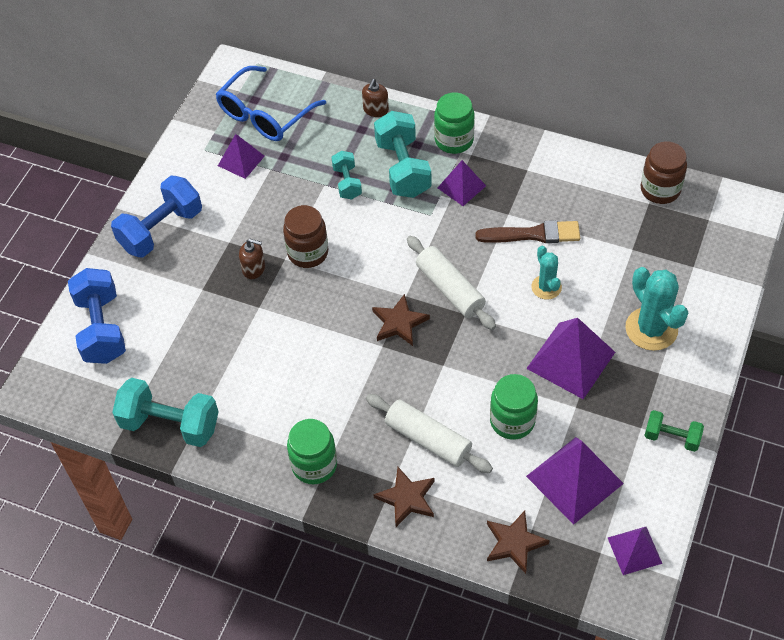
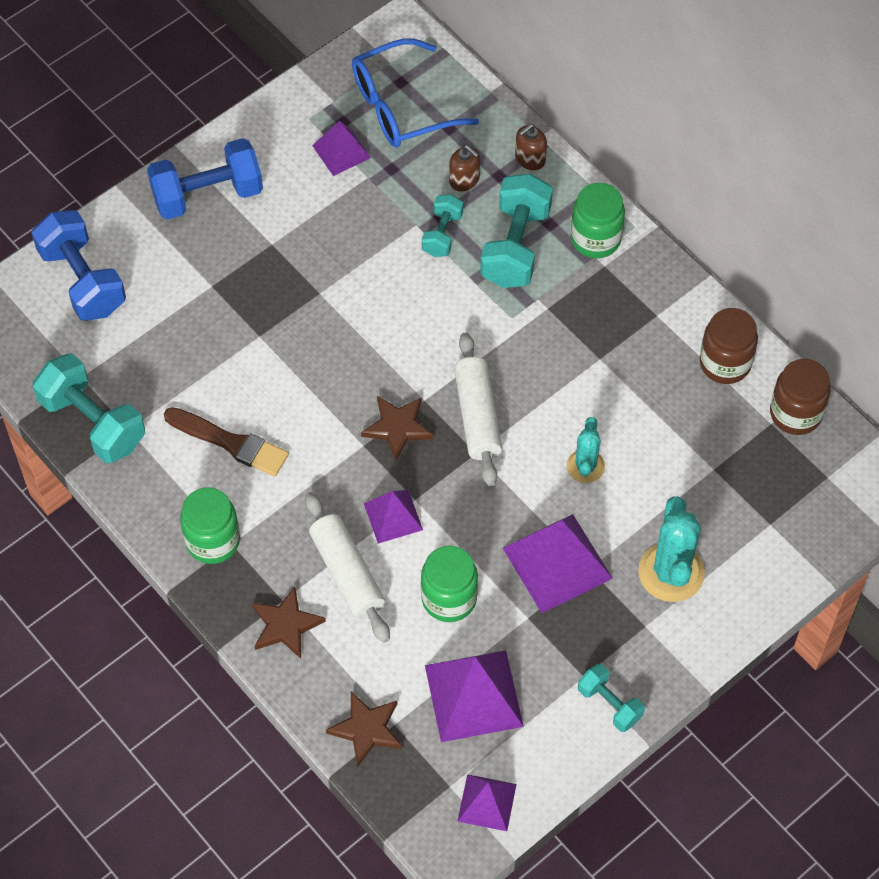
camera: 25 degrees right, 5 degrees up
blue dumbbell [68,268,126,364] -> blue dumbbell turned 45 degrees counterclockwise [32,210,126,321]
brown soap dispenser [239,239,265,279] -> brown soap dispenser moved to [449,145,480,191]
brown jar [283,205,328,268] -> brown jar moved to [700,308,758,384]
purple pyramid [438,160,486,206] -> purple pyramid moved to [364,490,423,544]
brown brush [475,220,580,243] -> brown brush moved to [164,407,289,476]
green dumbbell [644,410,704,452] -> turquoise dumbbell [578,664,645,732]

